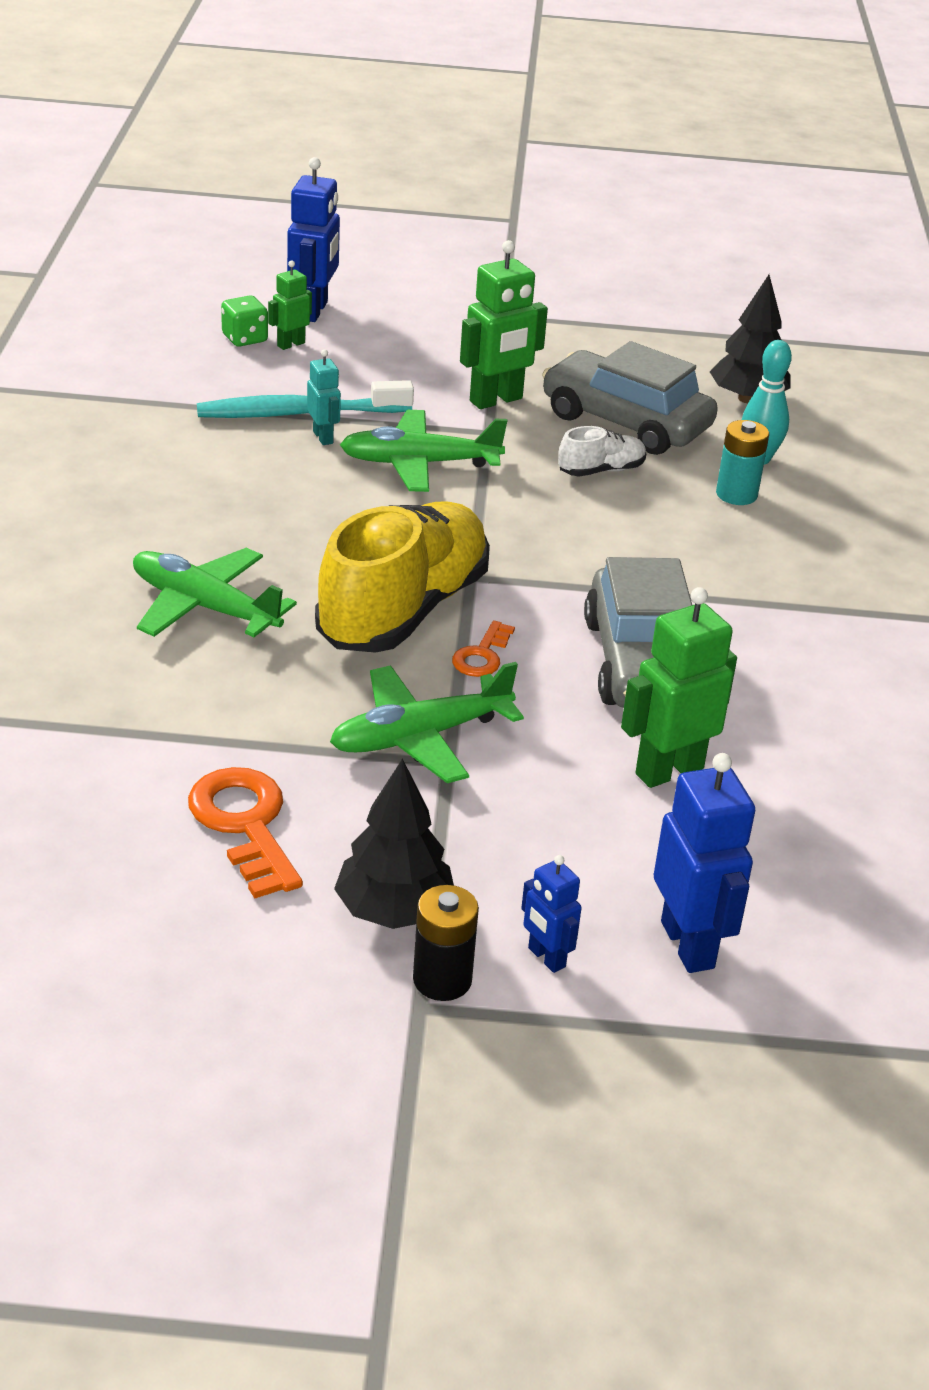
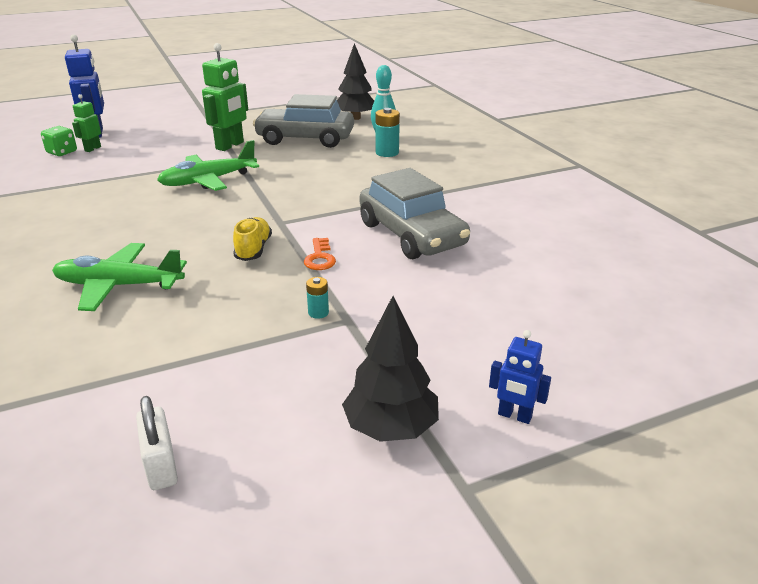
camera: 25 degrees left, 5 degrees down
orange key [188,767,303,898] -> none
turquoise toothbrush [197,380,414,418] -> none
turquoise robot [307,349,341,445] -> none
yellow shoe [315,501,490,653] -> yellow shoe [233,217,272,261], size x0.44
green plane [330,662,524,783] -> turquoise battery [306,277,329,319]
black battery [413,885,479,1001] -> none
white shoe [558,426,646,477] -> none
green robot [621,587,737,788] -> none
blue robot [654,753,755,973] -> none
none -> white padlock [136,396,178,490]

